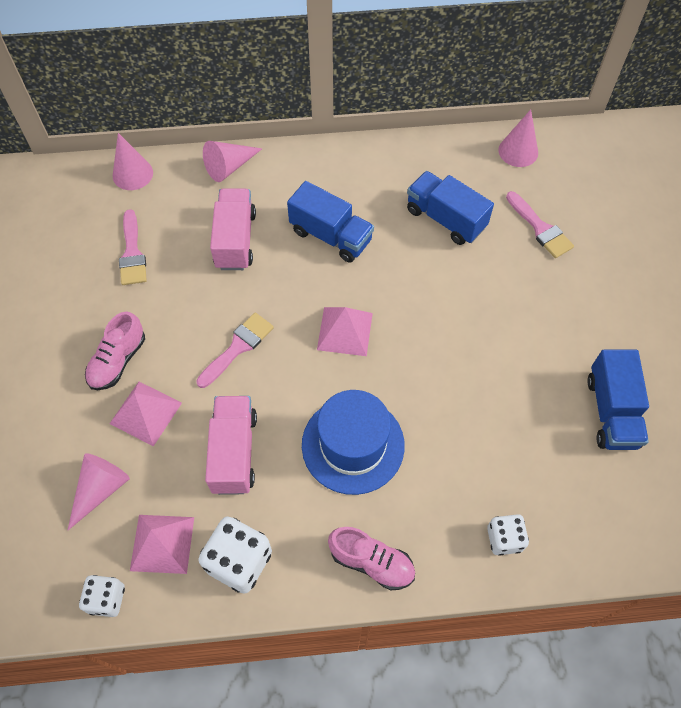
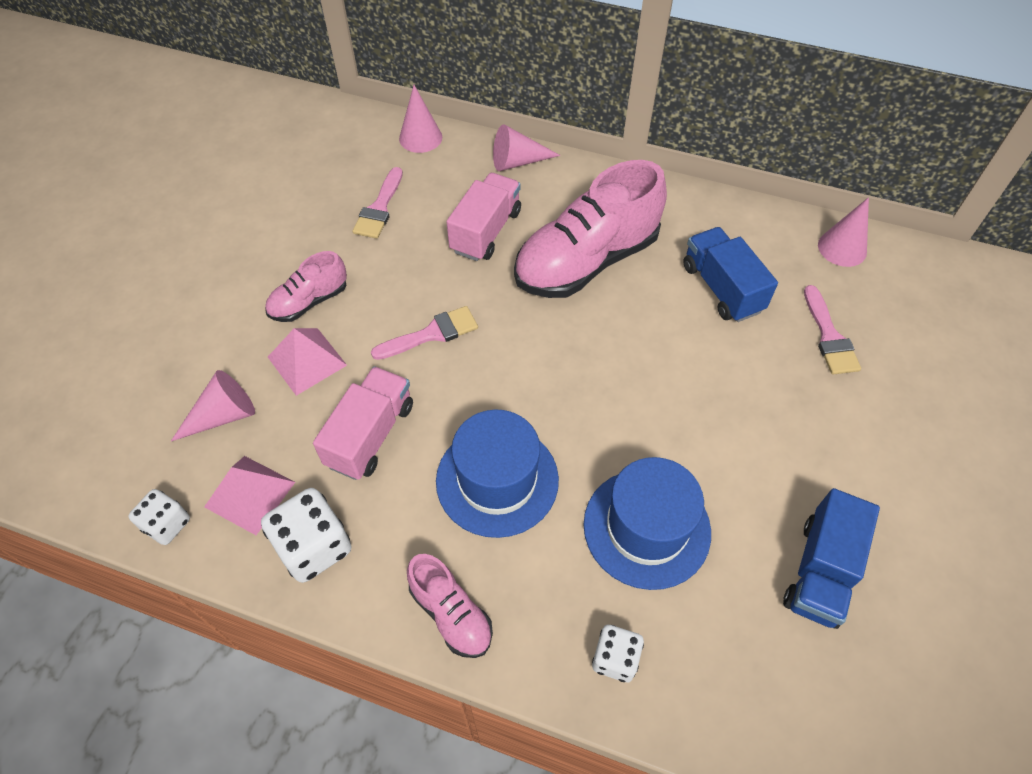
camera: 25 degrees right, 5 degrees down
blue truck [287,181,374,263] -> pink shoe [514,160,667,298]
pink pyramid [317,307,373,356] -> none
none -> blue hat [583,457,711,590]

